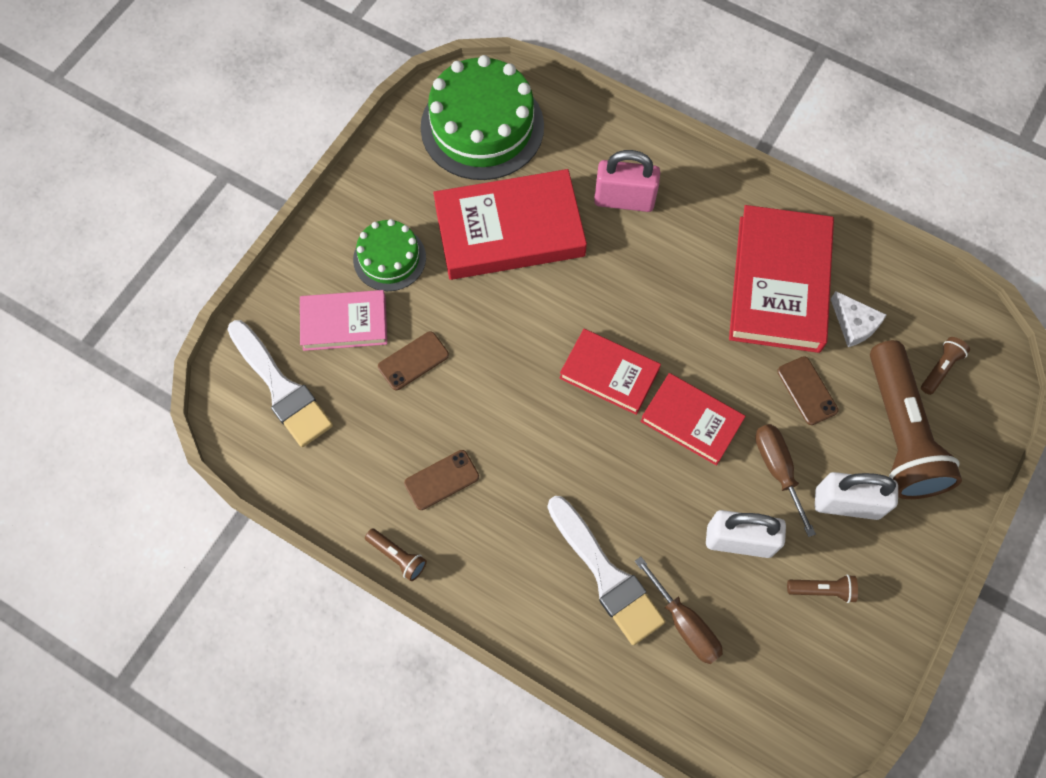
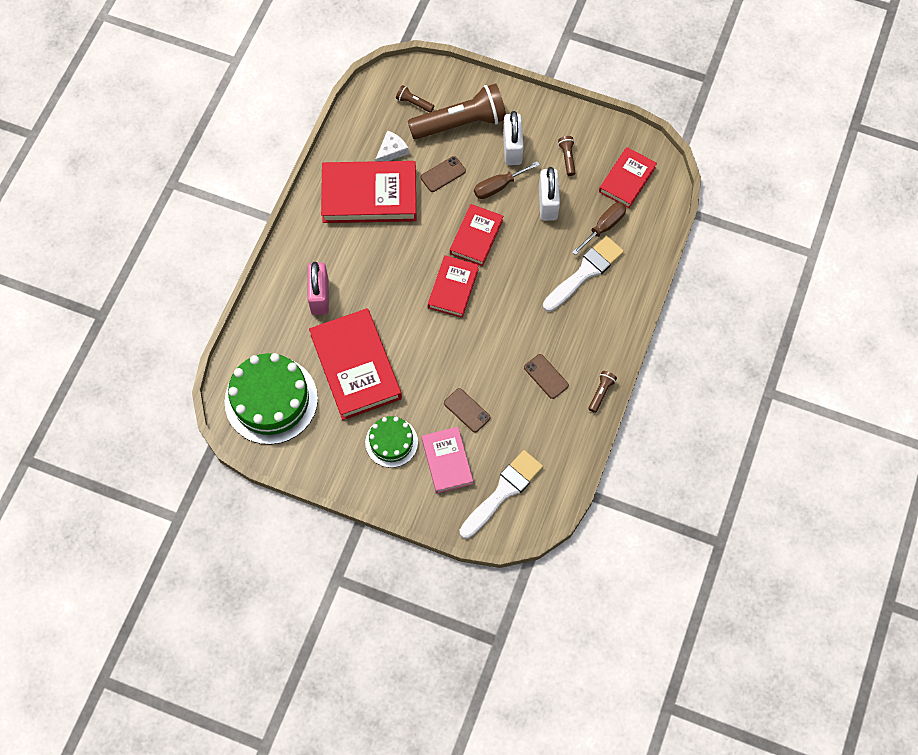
camera: 100 degrees left, 0 degrees up
none -> red book [599,147,657,208]

